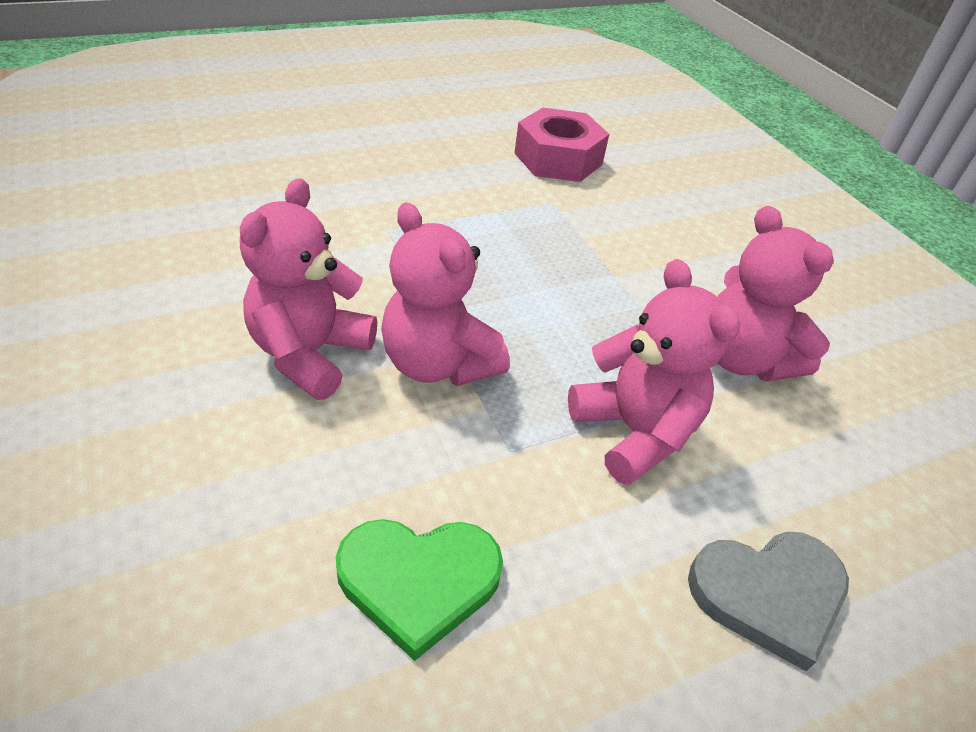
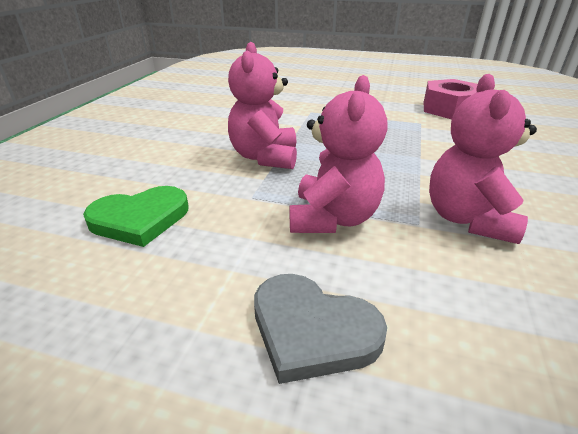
camera: 45 degrees right, 10 degrees down
pink teddy bear [240,178,377,400] -> none
green heart [336,519,503,661] -> green heart turned 60 degrees counterclockwise [83,186,189,247]

